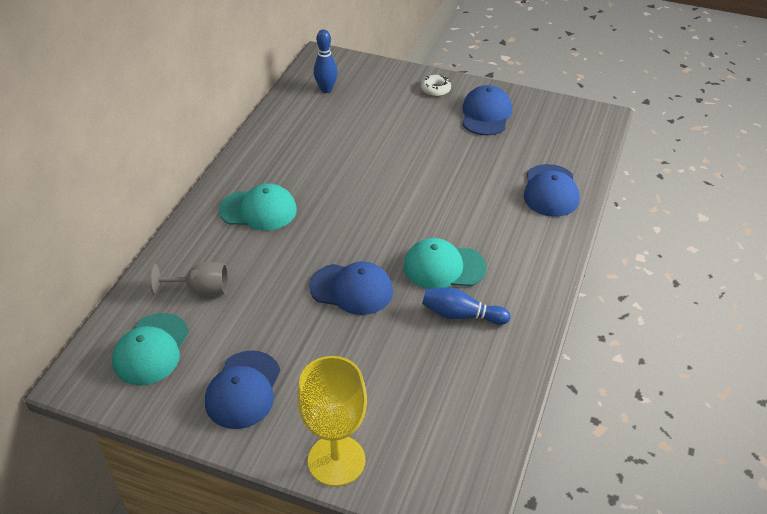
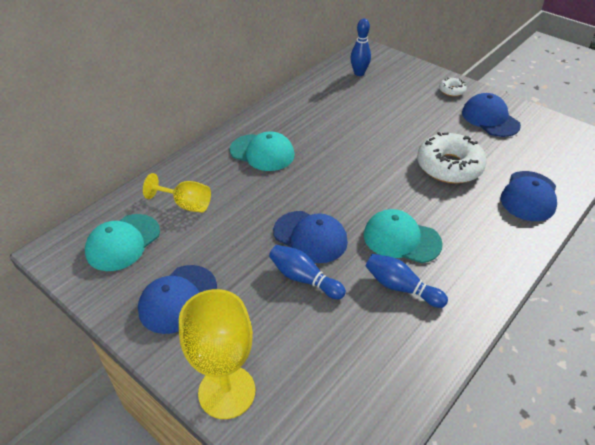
camera: 20 degrees right, 0 degrees up
grey goblet [150,262,228,296] -> yellow goblet [143,173,211,213]
blue cap [462,85,512,135] -> blue cap turned 60 degrees counterclockwise [462,93,521,137]
none -> blue bowling pin [269,245,346,299]
none -> white donut [417,132,487,184]

